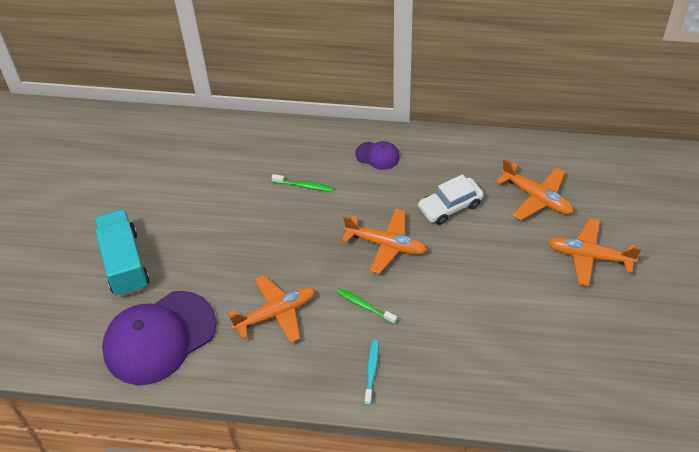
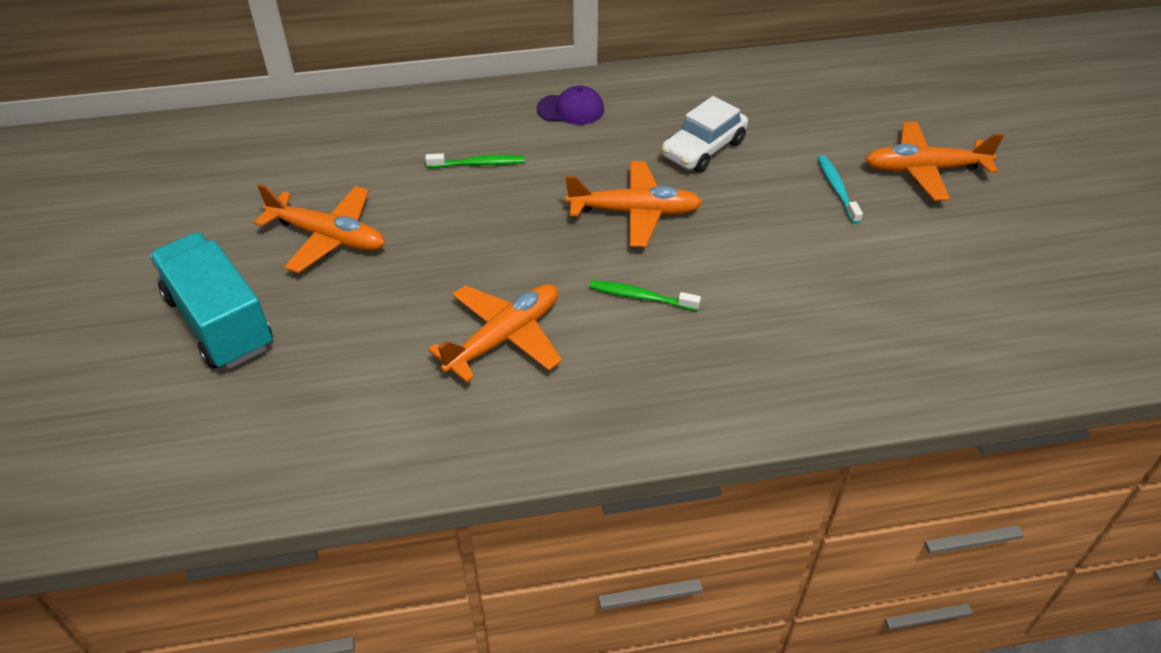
camera: 20 degrees left, 5 degrees down
purple cap [102,291,217,385] -> none
turquoise toothbrush [364,340,379,405] -> turquoise toothbrush moved to [818,155,863,224]
orange plane [496,159,573,220] -> orange plane moved to [254,184,385,273]

